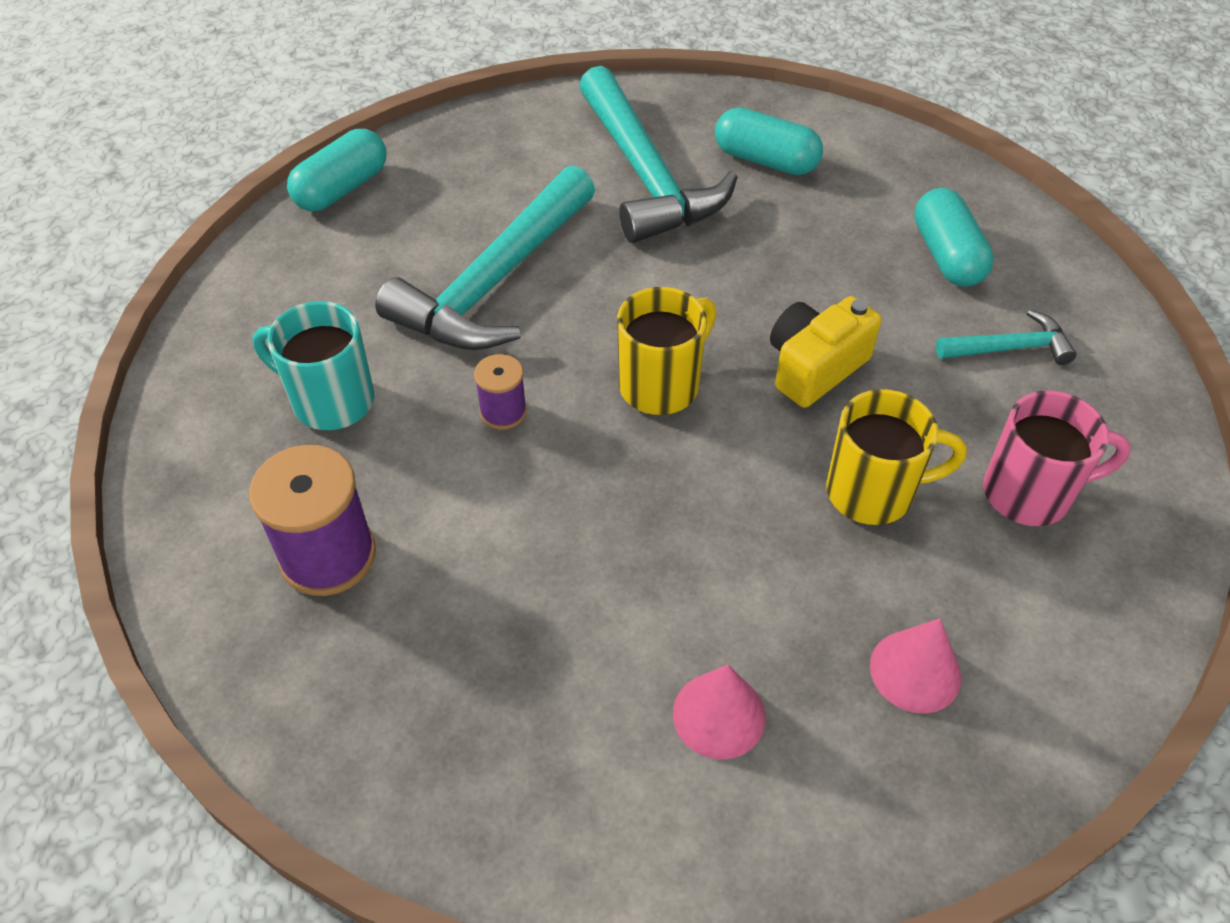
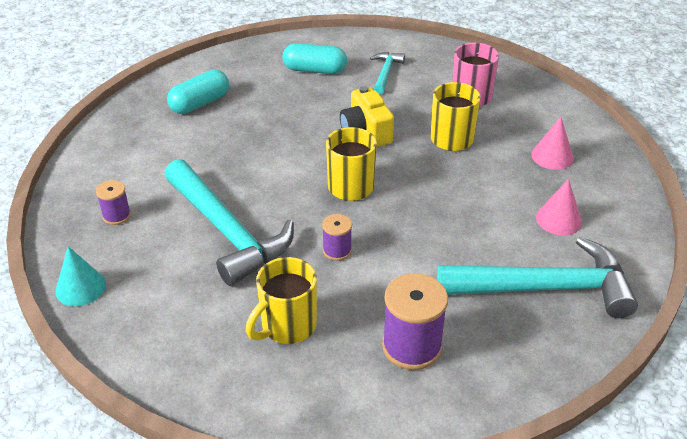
camera: 70 degrees left, 10 degrees down
turquoise mug [253,301,374,430] -> yellow mug [246,257,317,344]
turquoise capsule [287,129,386,211] -> turquoise cone [55,246,106,306]
turquoise hammer [579,66,738,243] -> turquoise hammer moved to [437,237,638,318]
none -> purple spool [96,180,131,225]

